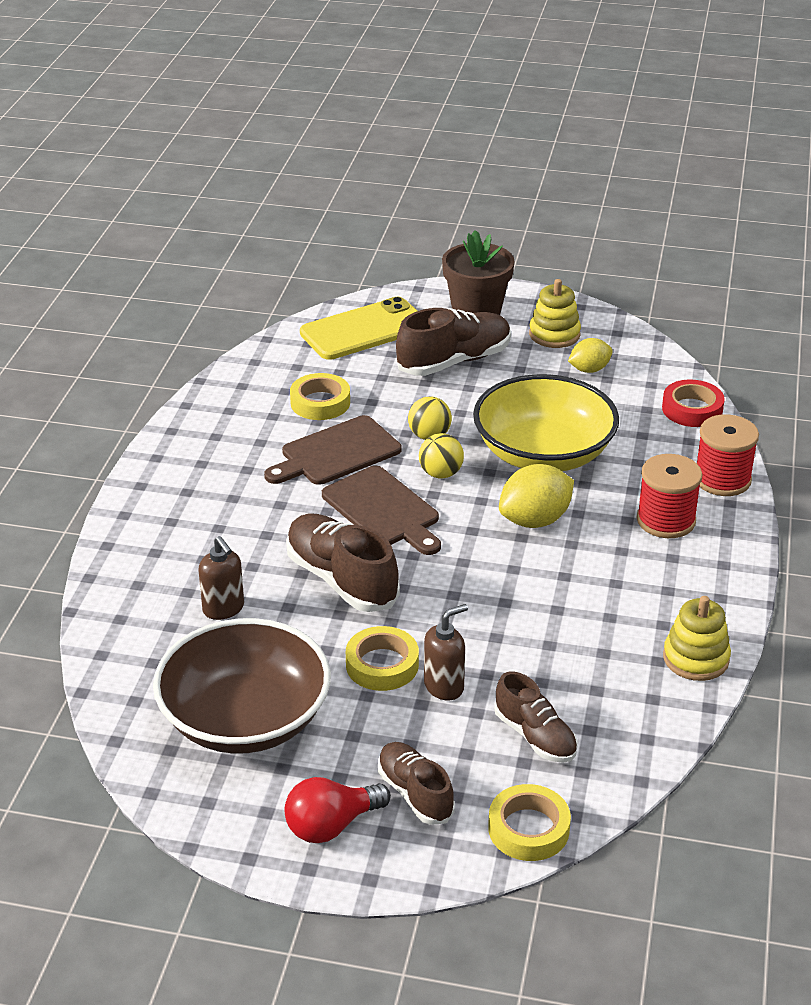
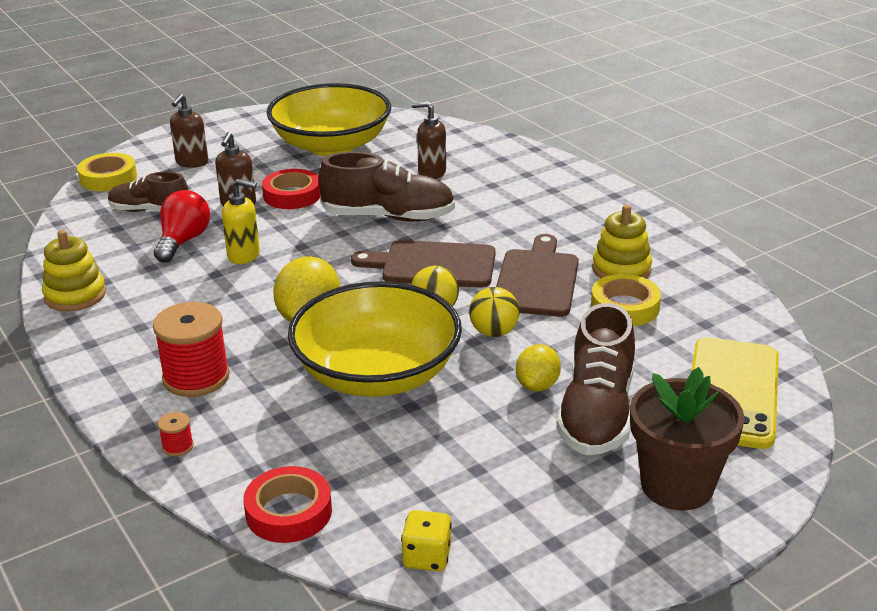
camera: 135 degrees right, 5 degrees down
brown bowl [153,618,331,754] -> yellow bowl [267,83,391,156]
red light bulb [284,777,391,843] -> red light bulb moved to [154,190,210,263]
yellow tape [346,626,419,691] -> red tape [262,169,321,209]
brown shoe [378,742,455,825] -> brown soap dispenser [170,94,208,168]
yellow stacking toy [529,279,581,348] -> yellow stacking toy moved to [592,205,652,279]
yellow lemon [568,338,613,373] -> yellow lemon moved to [516,344,561,391]
red spool [697,415,759,496] -> red spool [158,412,194,456], size x0.43
none -> yellow soap dispenser [222,179,260,264]
none -> yellow dice [401,510,452,571]

